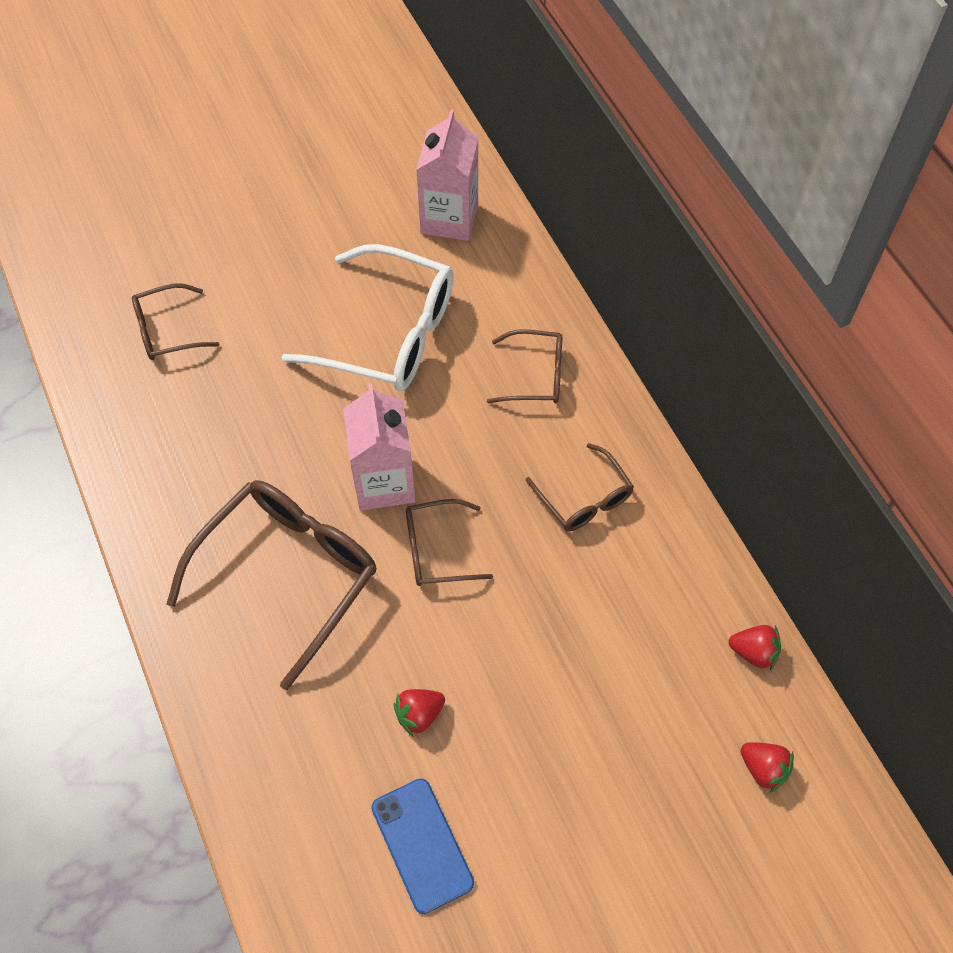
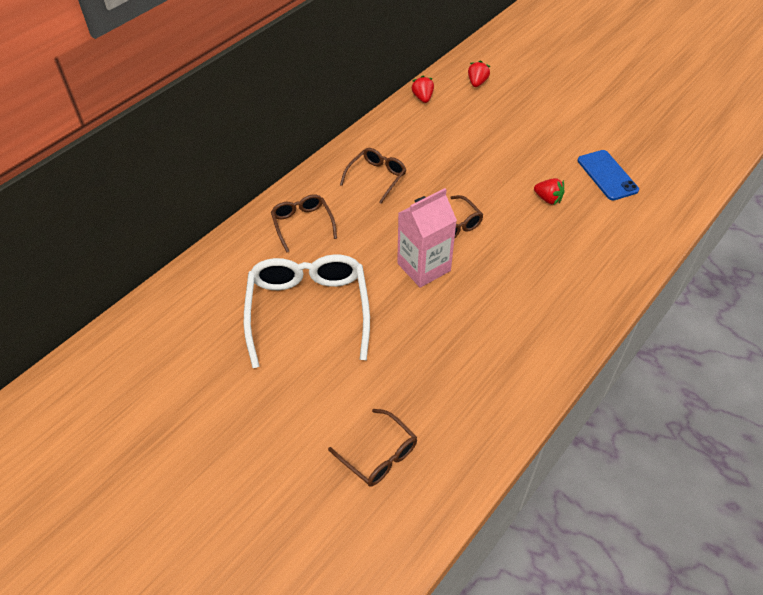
camera: 115 degrees left, 10 degrees down
brown glasses [166,480,377,690] -> none
blue phone [371,778,474,914] -> blue phone turned 60 degrees counterclockwise [578,150,639,200]
pink carton [416,110,479,241] -> none

